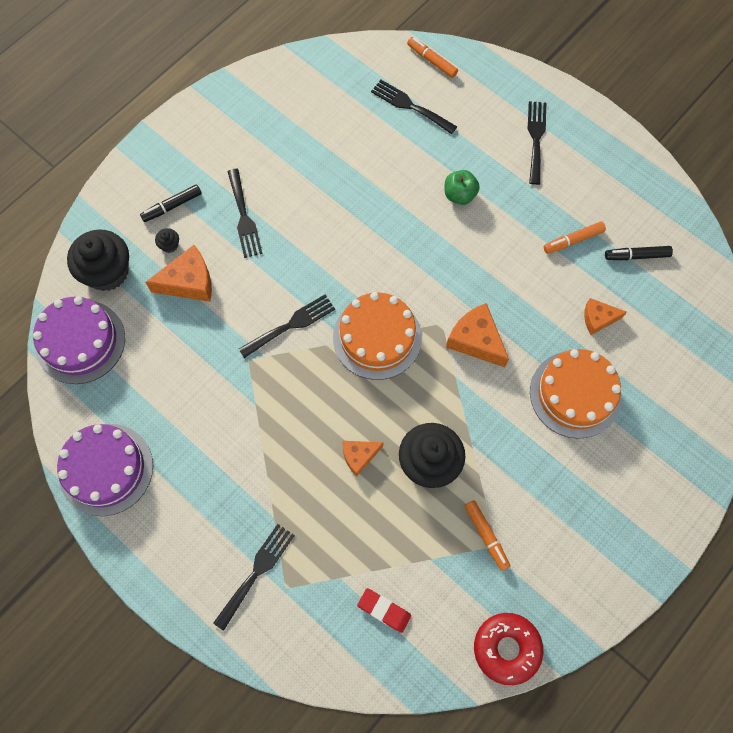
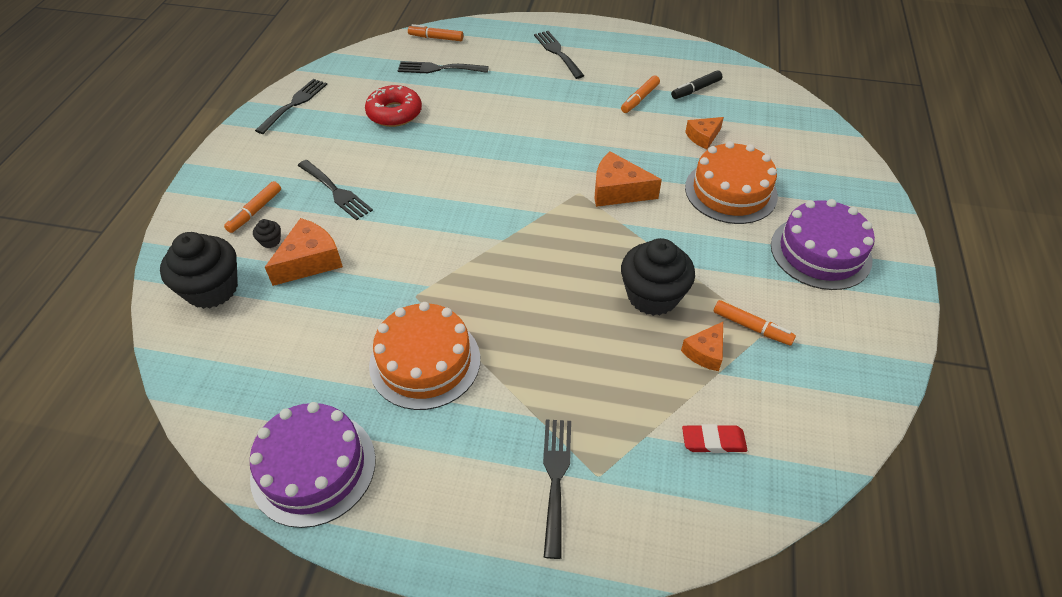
camera: 30 degrees left, 20 degrees down
purple cake [33,296,125,384] -> purple cake moved to [771,199,875,290]
black marker [140,184,202,222] -> orange marker [224,181,281,233]
black fork [239,295,335,358] -> black fork moved to [255,79,327,134]
orange cake [333,292,422,380] -> orange cake moved to [369,302,480,410]
orange cheese [342,441,384,476] -> orange cheese moved to [681,322,723,371]
green apple [445,170,480,205] -> none
red donut [474,613,543,685] -> red donut moved to [365,85,422,127]

